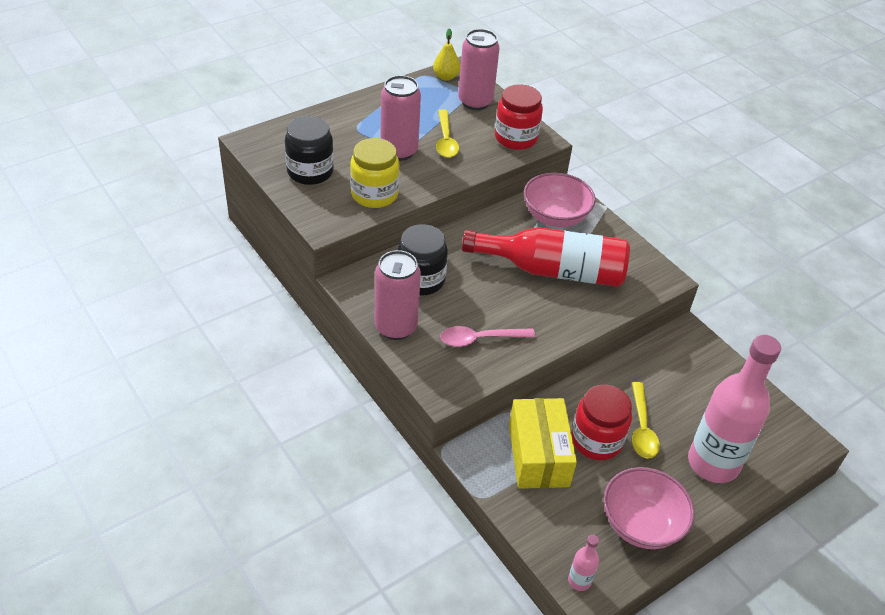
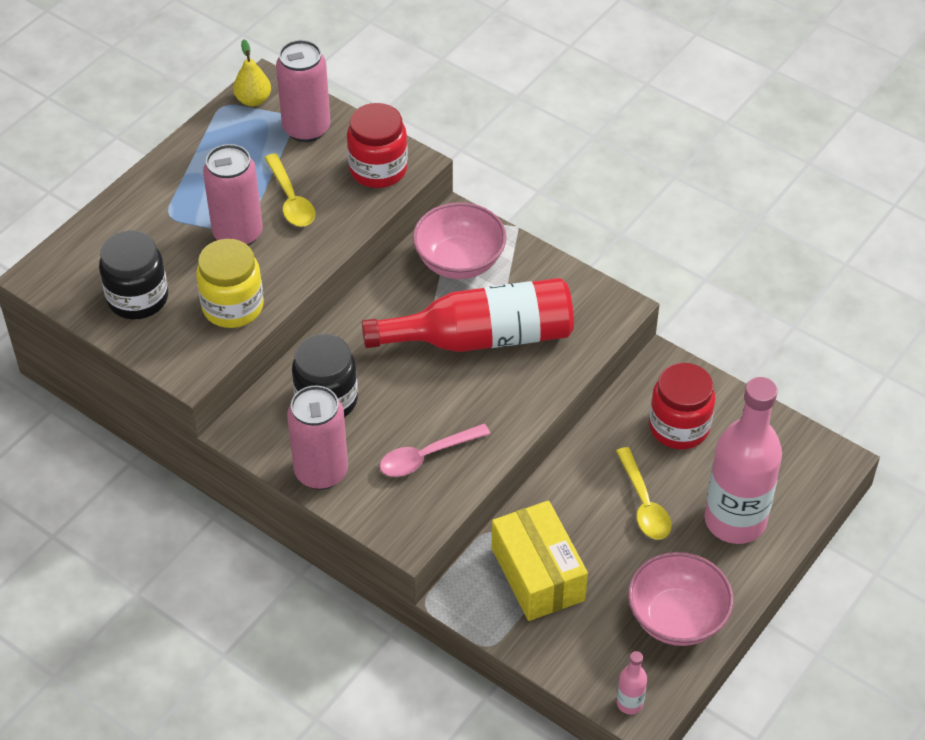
camera: 15 degrees left, 5 degrees up
red jar [571,385,632,460] -> red jar moved to [649,363,715,449]

